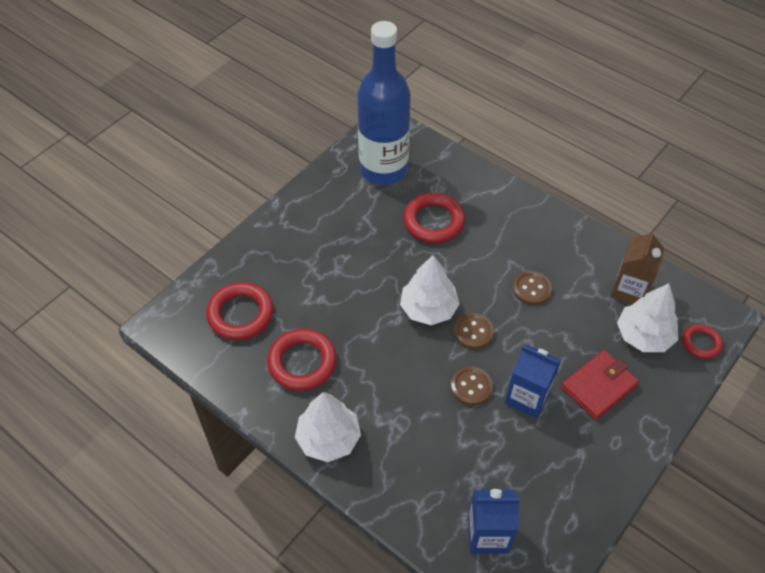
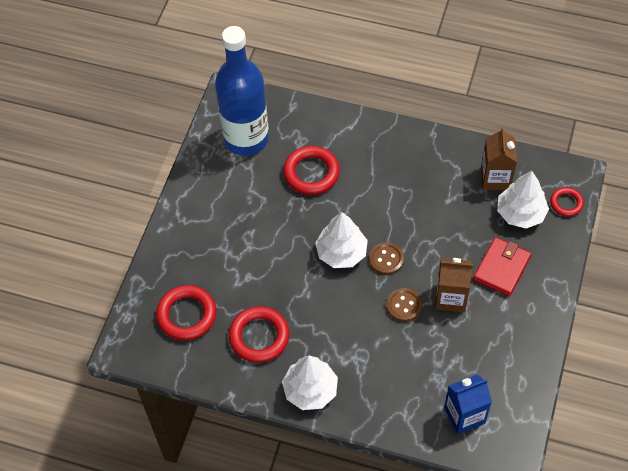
camera: 20 degrees left, 5 degrees up
blue carton [505,345,561,419] -> brown carton [435,258,473,312]
brown button [513,271,552,305] -> none

